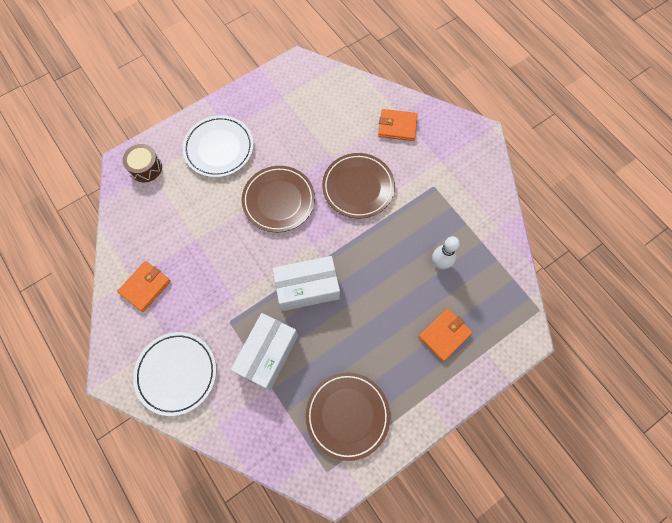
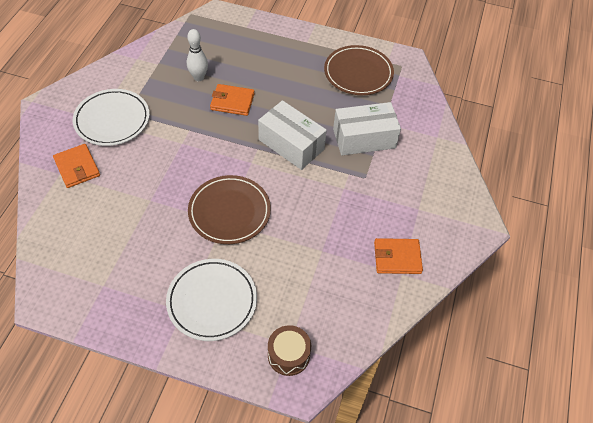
camera: 130 degrees left, 15 degrees down
white plate [133,332,216,416] -> white plate moved to [73,89,150,146]
brown plate [322,153,395,218] -> none
orange wallet [419,308,472,362] -> orange wallet moved to [210,84,254,116]

